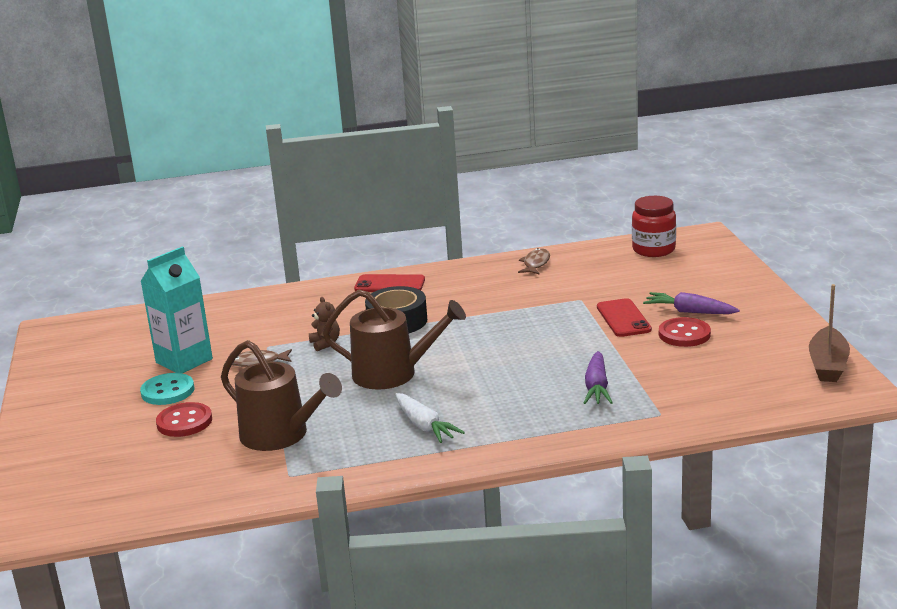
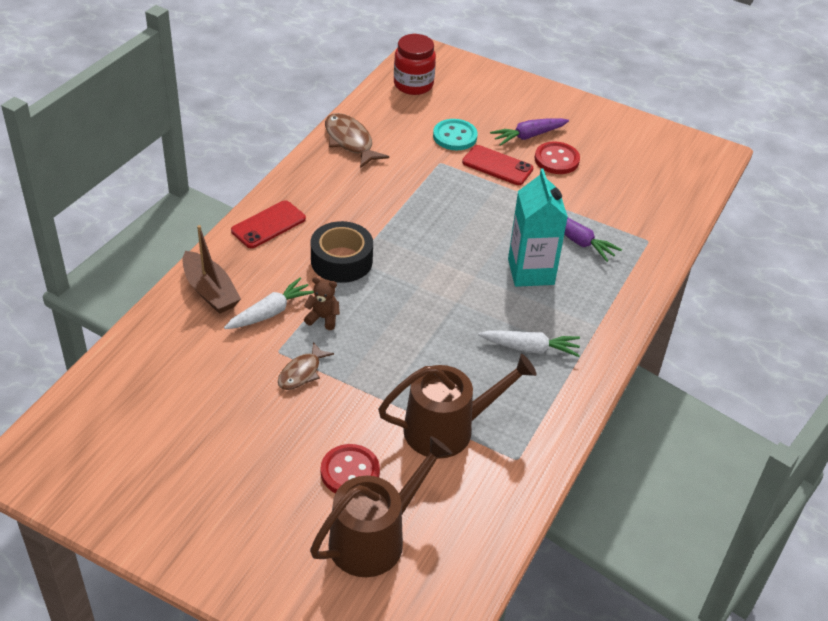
camera: 55 degrees left, 20 degrees up
turquoise carton [140,246,213,373] -> turquoise carton moved to [508,168,568,287]
turquoise button [140,373,194,405] -> turquoise button moved to [433,119,478,150]
brown watering can [323,289,466,389] -> brown watering can moved to [310,436,453,577]
brown fish [518,248,550,275] -> brown fish [325,113,389,168], size x1.54
brown boat [809,284,850,382] -> brown boat moved to [183,225,241,314]
none -> white carrot [224,278,314,329]

